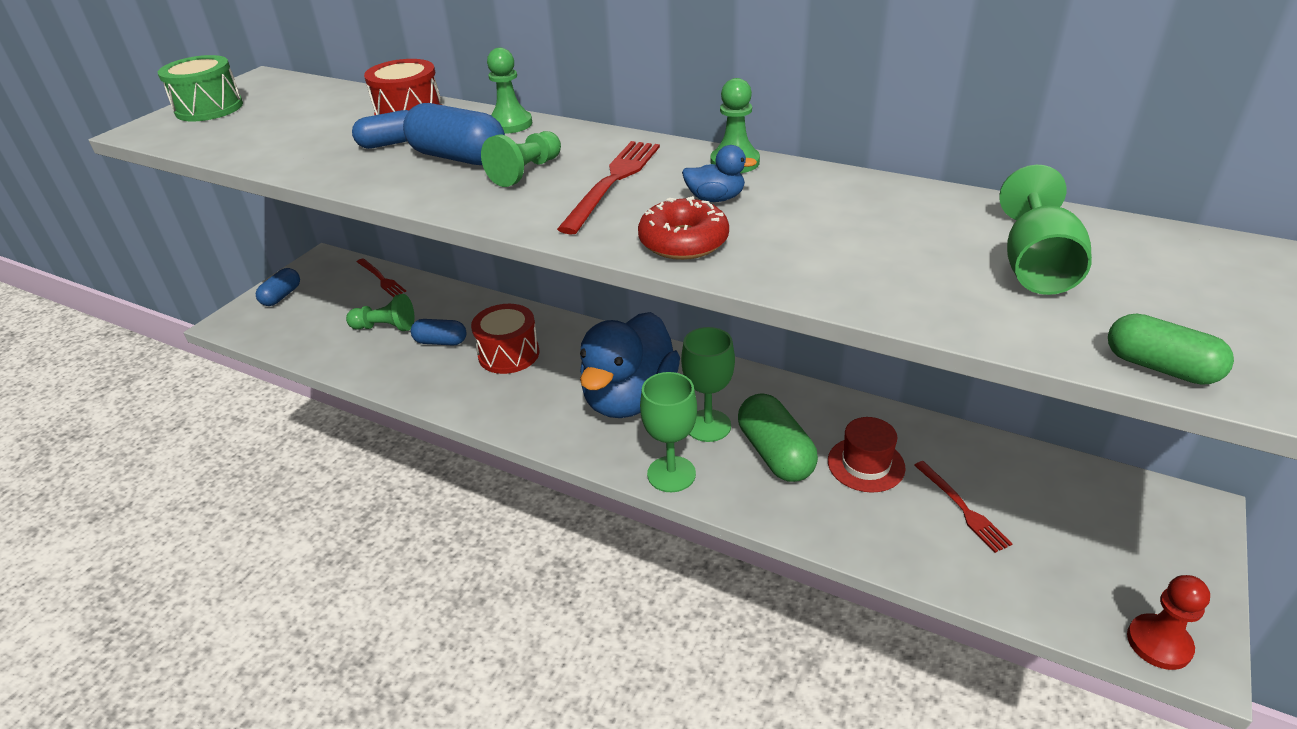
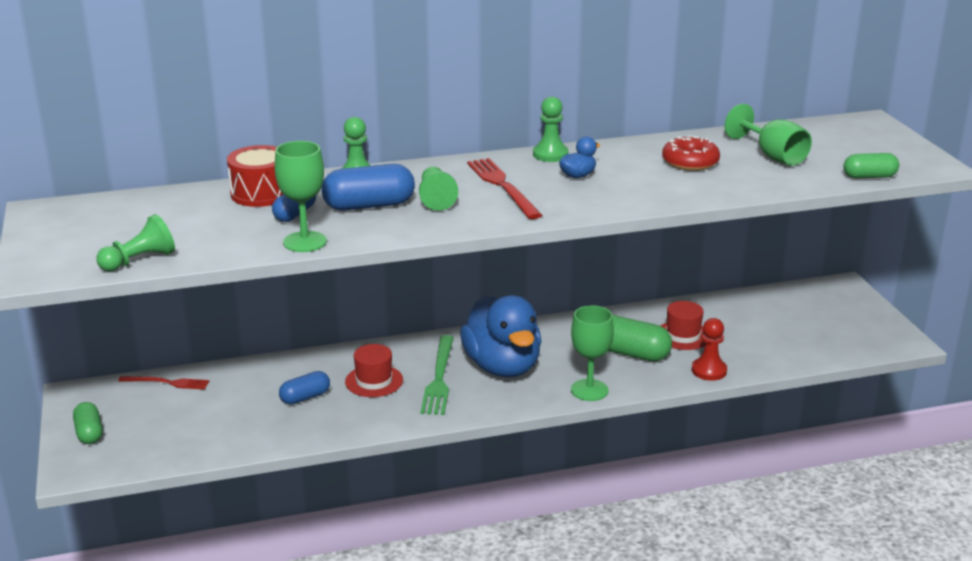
camera: 45 degrees left, 10 degrees down
green drum [158,55,243,121] -> none
blue capsule [256,268,300,306] -> green capsule [73,402,102,444]
green pawn [346,294,414,331] -> green pawn moved to [96,214,175,271]
red drum [471,304,540,374] -> red hat [345,344,403,397]
red donut [638,196,729,260] -> red donut moved to [662,136,720,171]
green goblet [681,327,735,442] -> green goblet moved to [275,141,327,252]
red fork [914,461,1012,553] -> none
red pawn [1127,575,1210,670] -> red pawn moved to [692,318,727,381]
none -> green fork [420,335,454,415]

